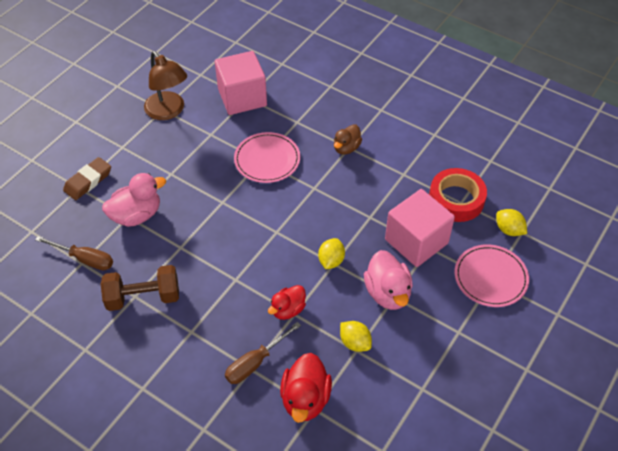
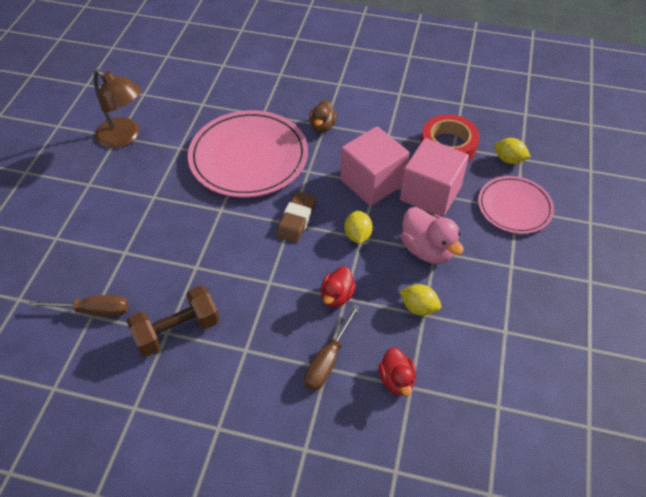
camera: 20 degrees left, 0 degrees up
brown eraser [63,157,111,200] -> brown eraser moved to [276,192,316,243]
pink duck [102,173,166,227] -> none
pink cube [215,51,267,115] -> pink cube moved to [340,126,409,206]
pink plate [234,132,300,183] -> pink plate [188,110,308,198], size x1.69
red duck [280,353,332,423] -> red duck [379,347,416,396], size x0.65

